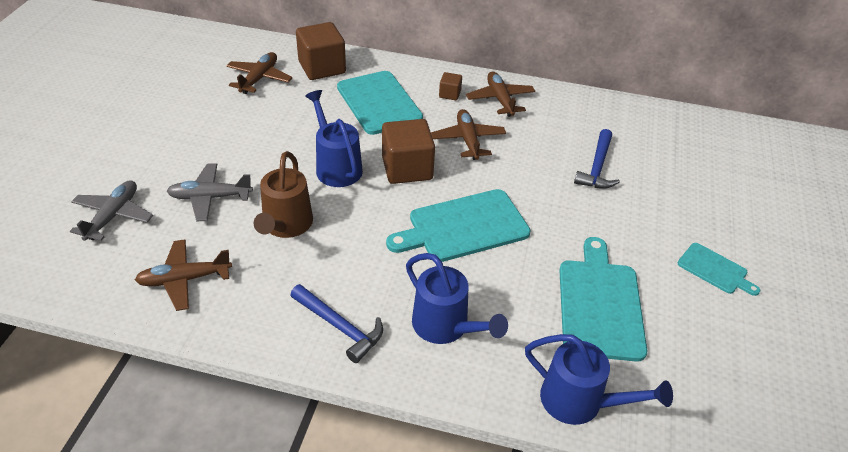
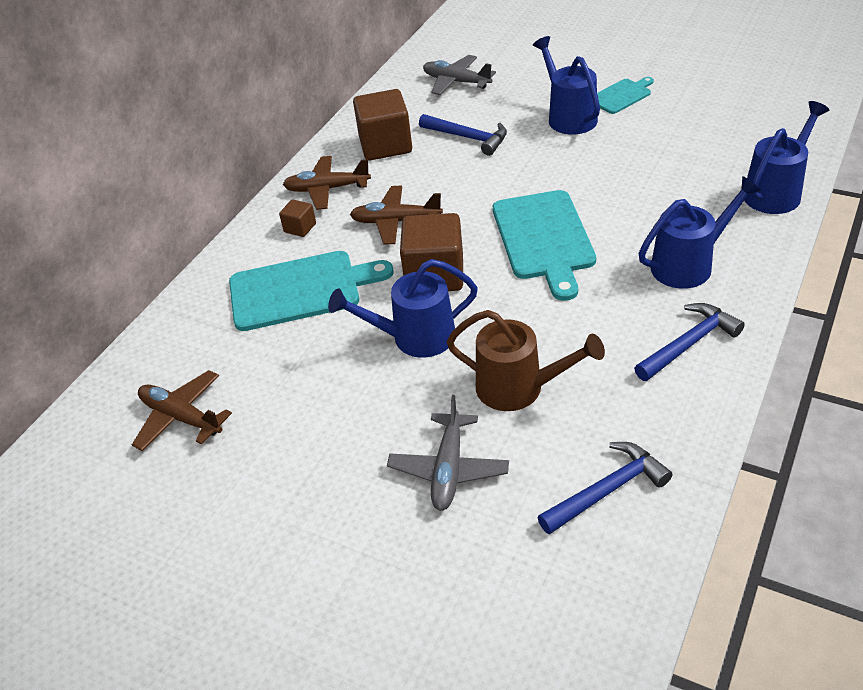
camera: 70 degrees left, 0 degrees up
grey plane [70,180,153,241] -> grey plane moved to [423,55,496,95]
brown plane [135,239,232,311] -> blue hammer [537,442,673,535]
brown cube [296,22,346,80] -> brown cube moved to [353,89,412,160]
turquoise cutting board [559,237,647,362] -> none
none -> blue watering can [533,36,600,135]

